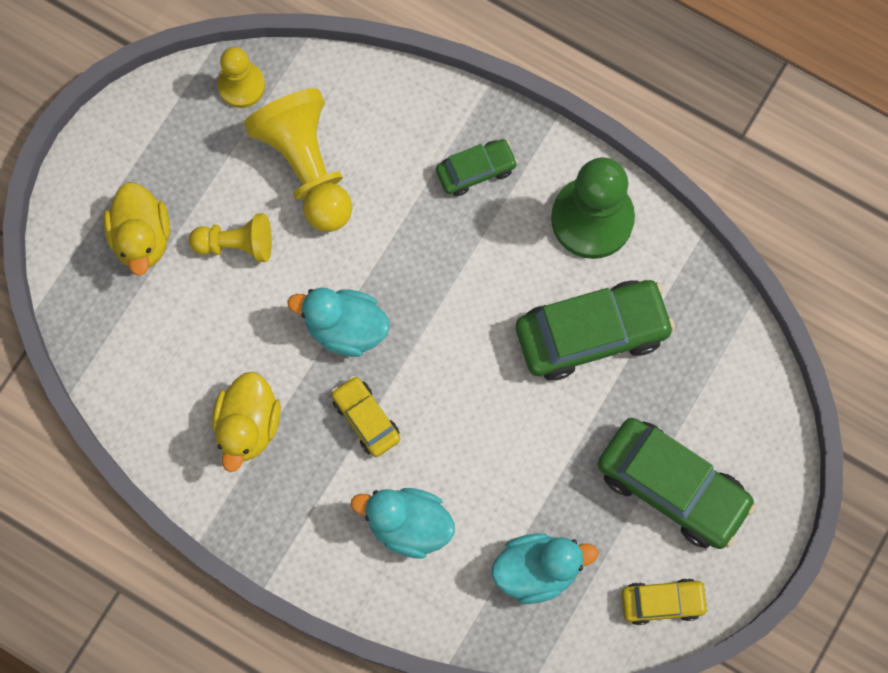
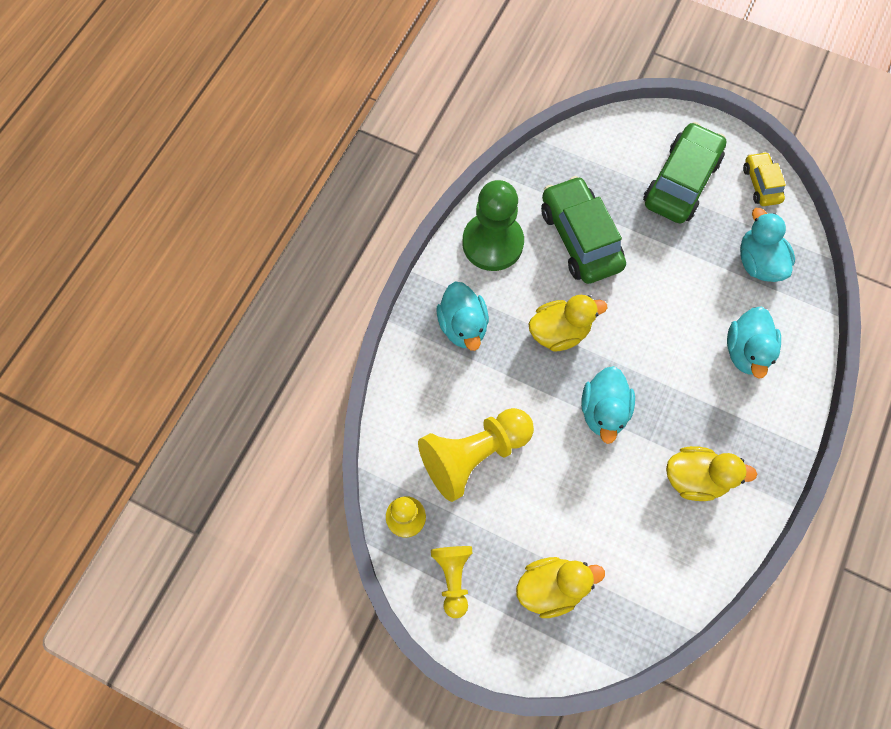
camera: 95 degrees left, 5 degrees down
yellow pawn [189,213,272,262] -> yellow pawn moved to [431,546,472,618]
yellow car [331,376,400,457] -> none
green car [436,139,518,196] -> turquoise duck [437,281,489,351]
none -> yellow duck [529,295,607,352]

